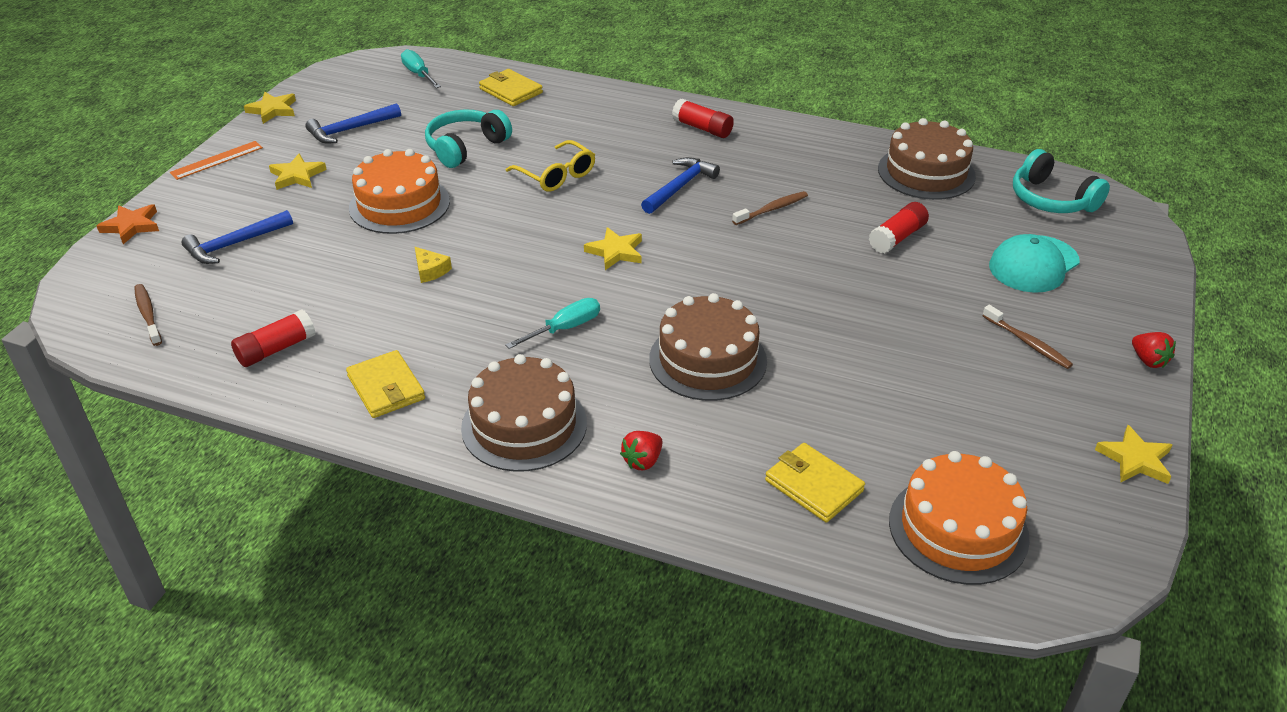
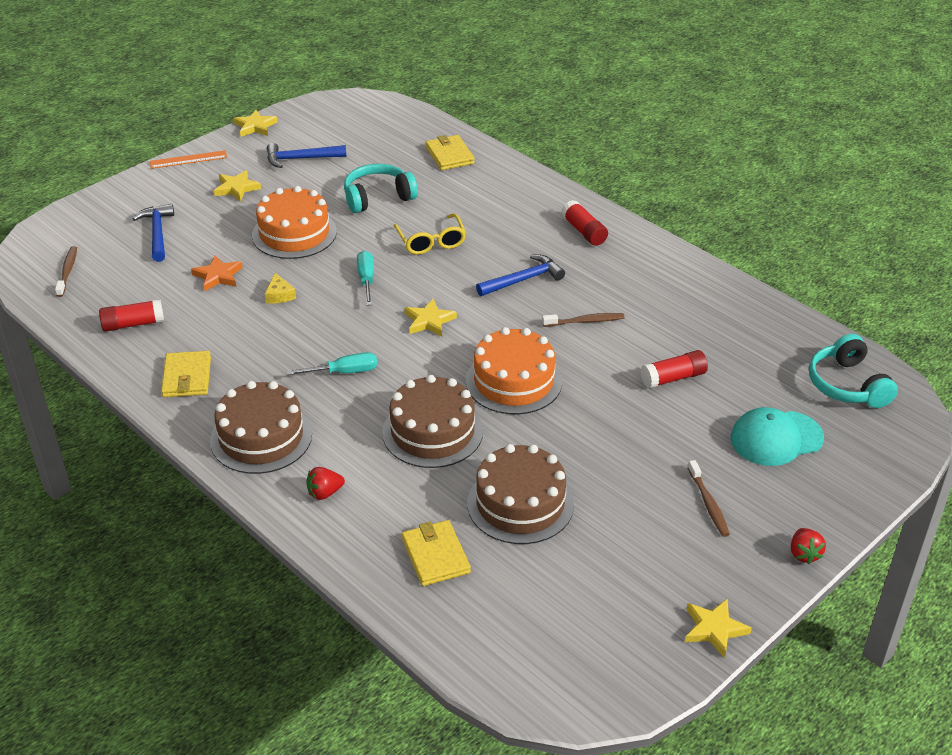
camera: 25 degrees right, 0 degrees up
orange star [97,204,159,244] -> orange star moved to [191,255,243,291]
blue hammer [181,210,293,264] -> blue hammer turned 90 degrees clockwise [132,204,174,262]
turquoise screwdriver [401,49,441,88] -> turquoise screwdriver moved to [357,251,374,305]
brown cake [878,118,976,200] -> brown cake moved to [467,444,574,544]
orange cake [889,451,1030,585] -> orange cake moved to [466,327,562,414]

